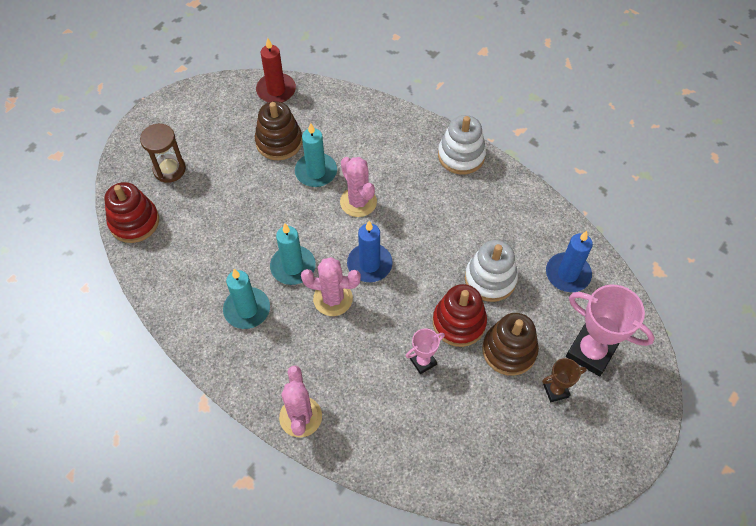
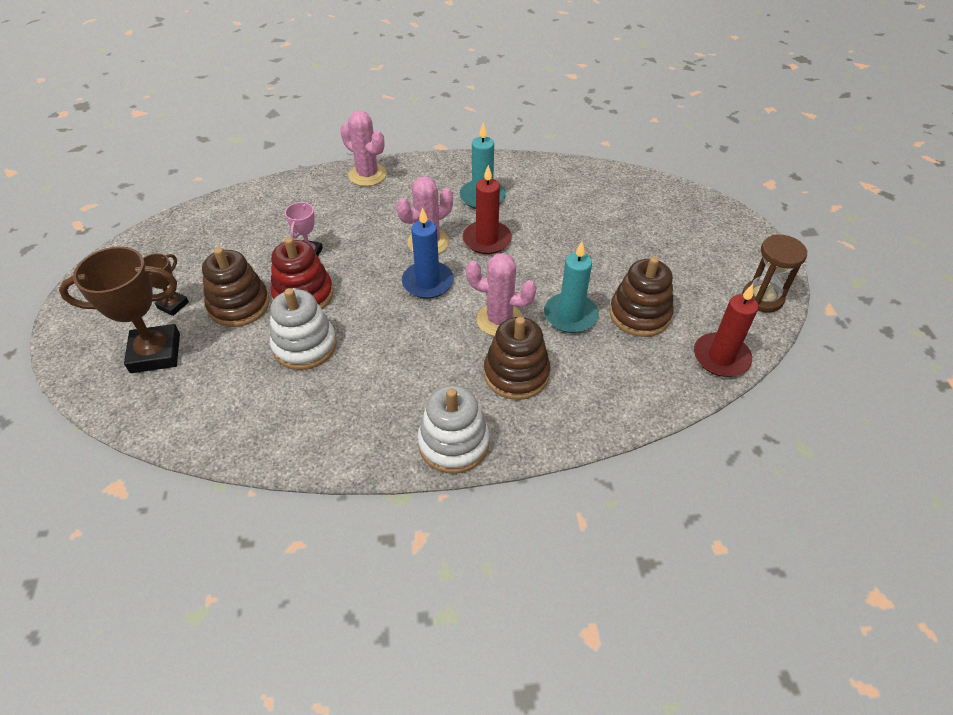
camera: 135 degrees right, 10 degrees down
red stacking toy [104,182,159,243] -> none
brown hourglass [140,124,186,183] -> brown hourglass moved to [742,235,808,313]
turquoise candle [270,224,316,285] -> red candle [463,165,512,254]
blue candle [546,231,593,292] -> none
pink trophy [566,285,655,376] -> brown trophy [59,246,180,373]
none -> brown stacking toy [484,317,550,400]

